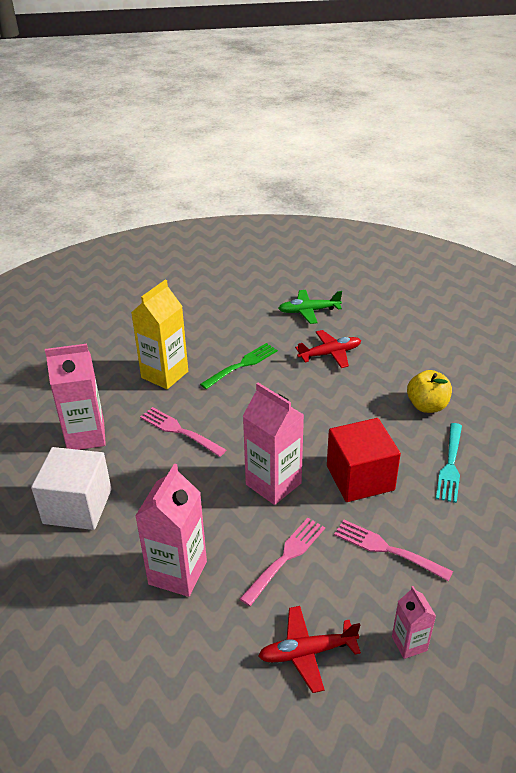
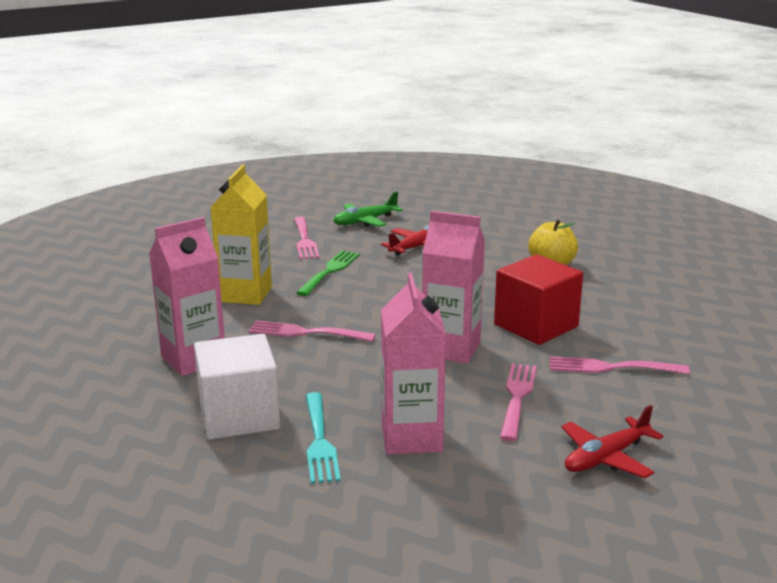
camera: 25 degrees left, 15 degrees down
pink carton [392,586,436,659] -> none
turquoise fork [436,423,462,503] -> turquoise fork moved to [306,392,341,484]
none -> pink fork [294,217,319,259]

